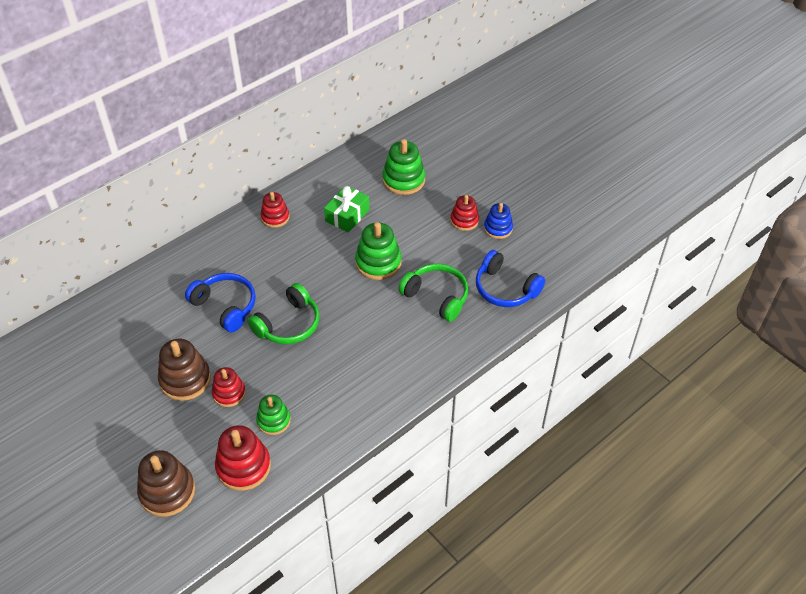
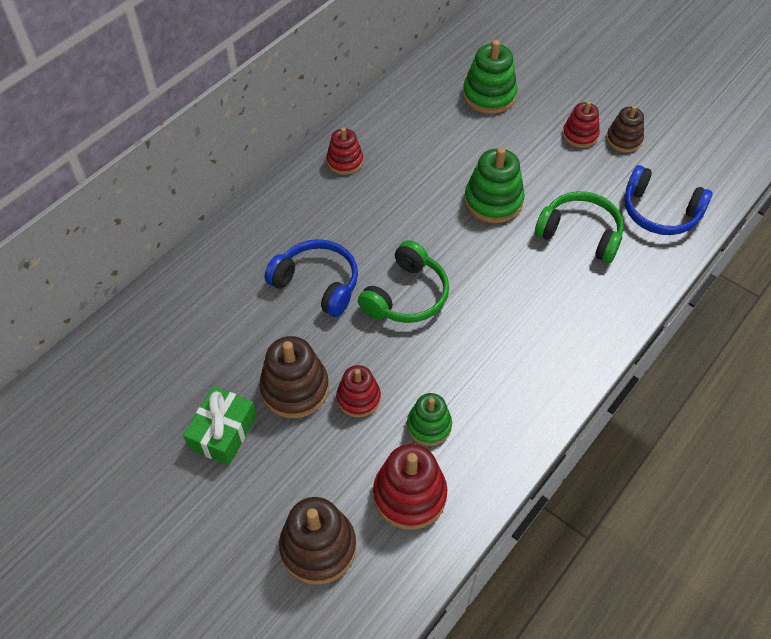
camera: 10 degrees left, 5 degrees up
green gift [324,185,370,233] -> green gift moved to [183,386,257,465]
blue stacking toy [484,203,513,239] -> brown stacking toy [606,105,644,153]

